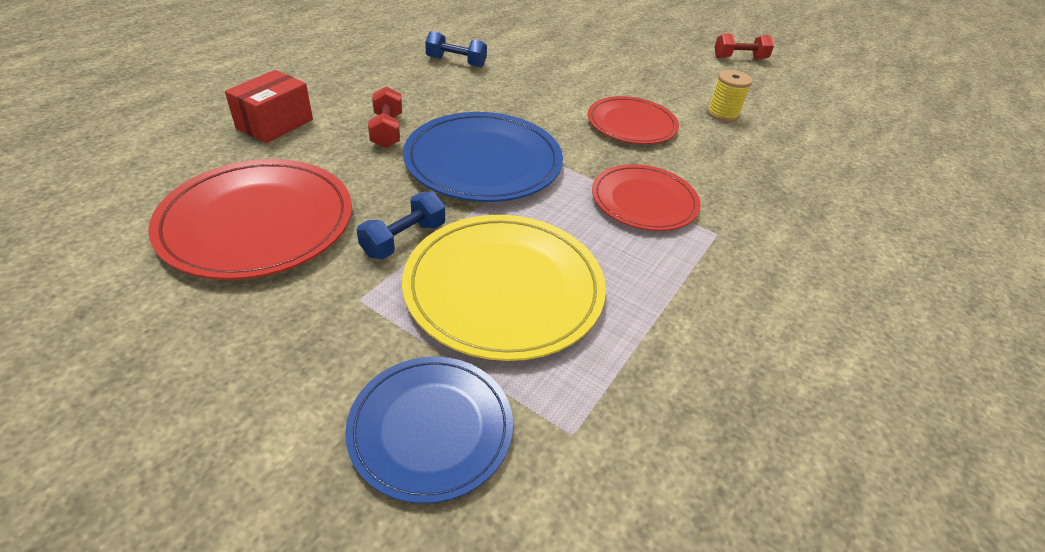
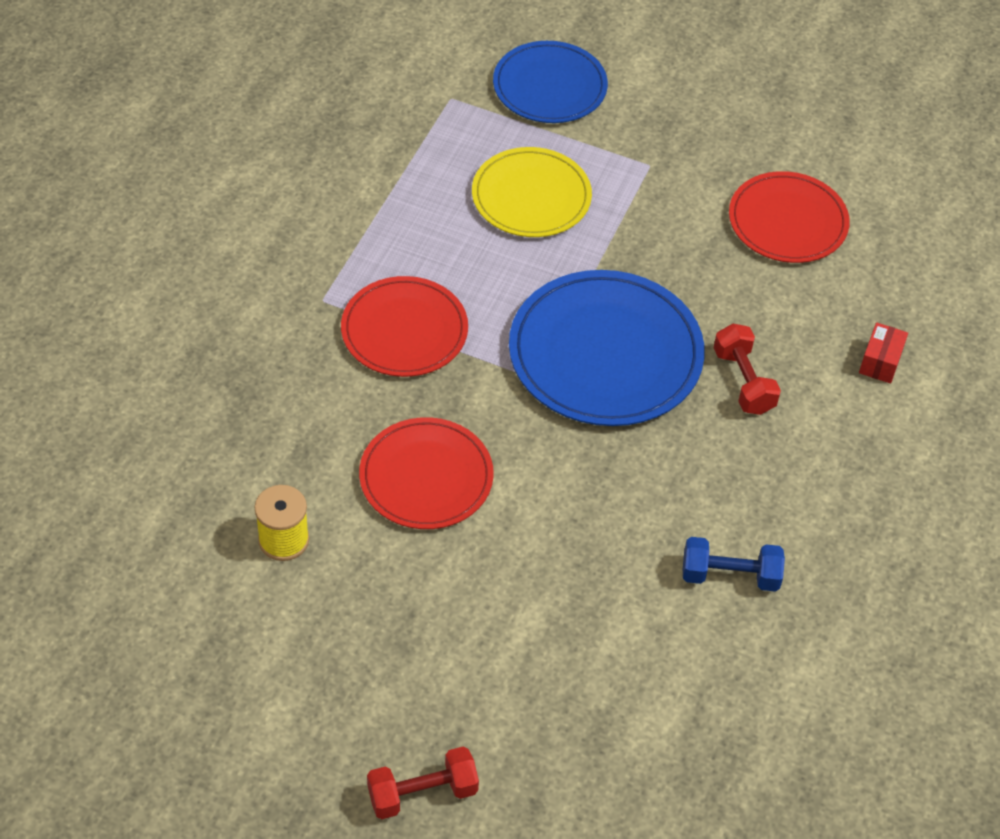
camera: 170 degrees right, 10 degrees up
red plate [148,159,352,280] -> red plate [729,171,850,263], size x0.65
red box [225,70,313,143] -> red box [859,322,908,383], size x0.59
blue dumbbell [357,192,445,259] -> none
yellow plate [402,215,606,361] -> yellow plate [472,147,592,237], size x0.65
red dumbbell [714,34,774,59] -> red dumbbell moved to [367,746,479,819]

